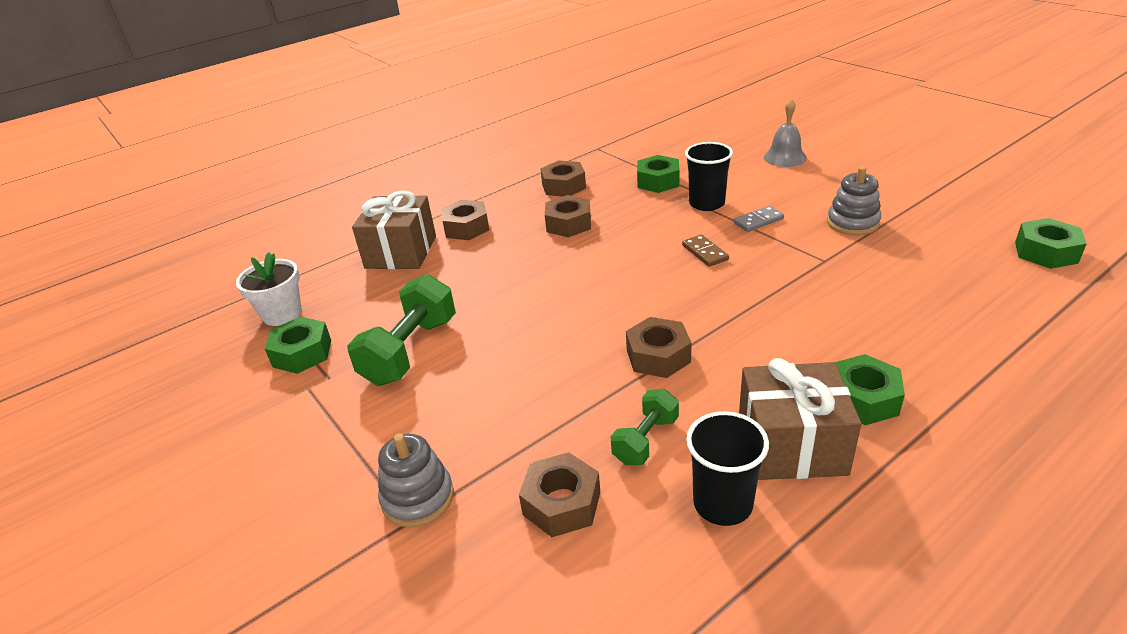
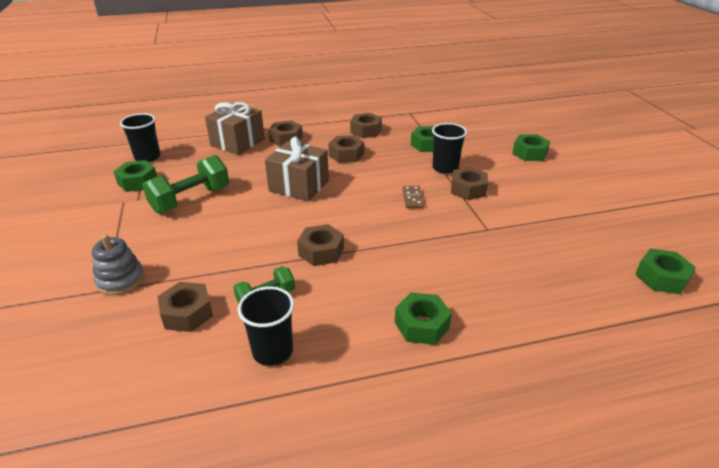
camera: 20 degrees right, 0 degrees up
white flower pot [236,252,302,326] -> black cup [120,113,161,162]
grey domino [733,206,784,232] -> brown nut [451,167,488,200]
brown gift [739,358,861,480] -> brown gift moved to [265,137,329,201]
grey bell [764,99,807,167] -> green nut [512,134,550,161]
grey stacking toy [827,166,881,236] -> none

